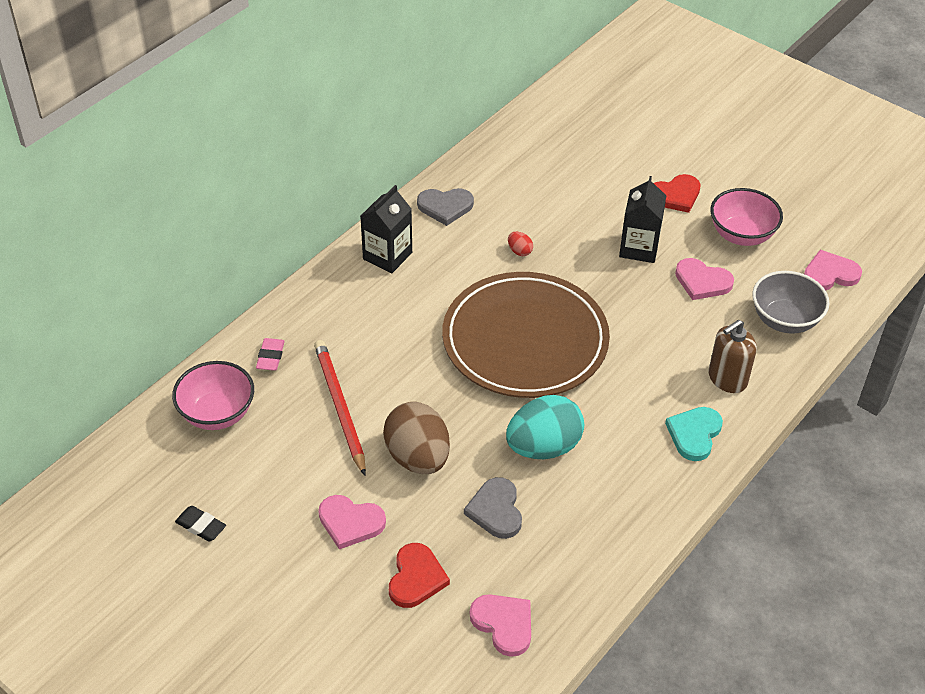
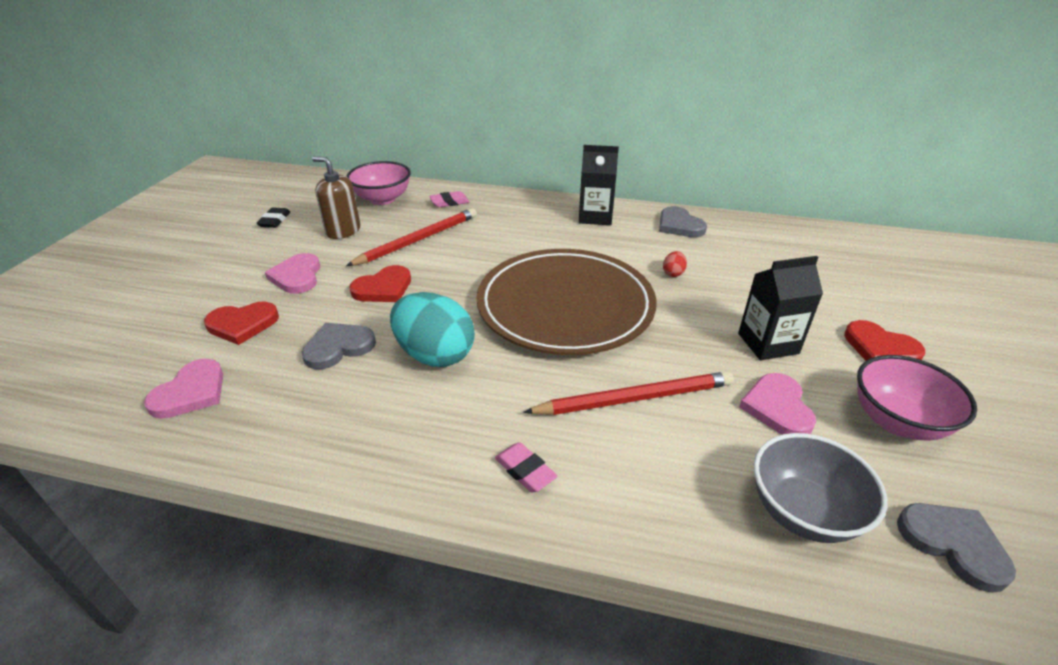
camera: 65 degrees right, 10 degrees down
brown egg [383,402,450,474] -> red heart [349,265,411,302]
turquoise heart [665,407,723,461] -> pink eraser [495,442,558,493]
brown soap dispenser [708,320,757,393] -> brown soap dispenser moved to [312,156,360,239]
pink heart [804,250,862,291] -> grey heart [897,503,1016,593]
none -> red pencil [523,371,734,415]

